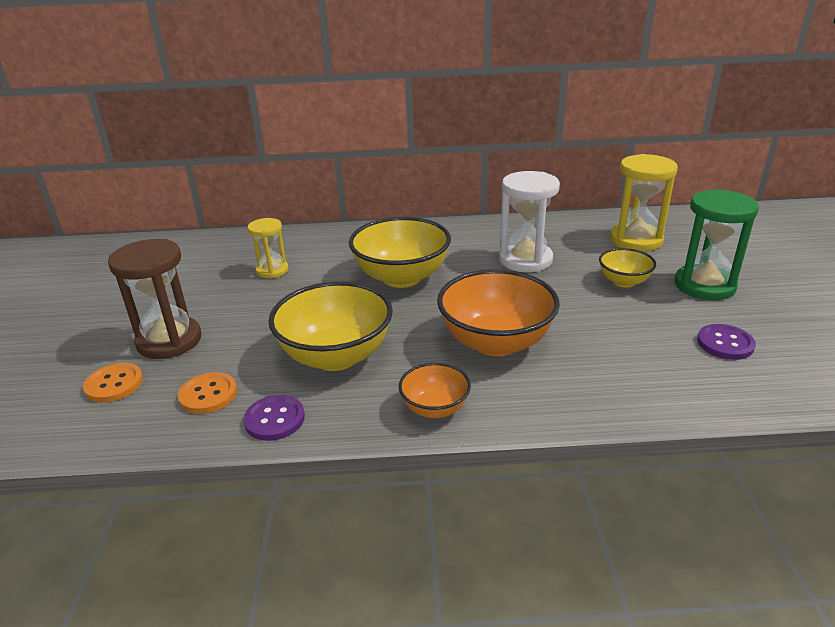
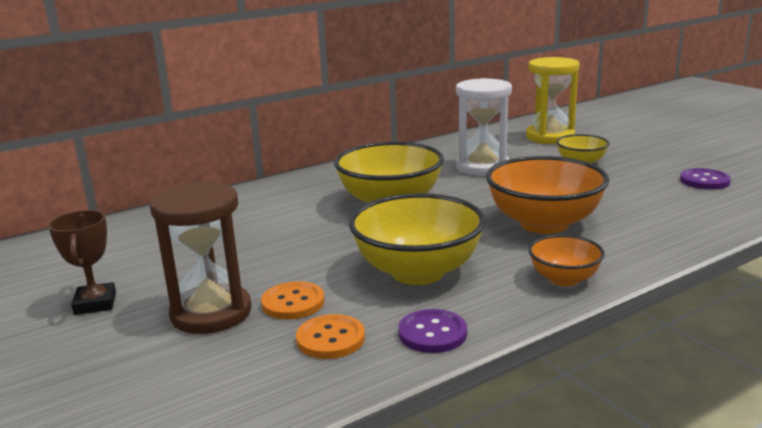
camera: 30 degrees left, 10 degrees down
orange button [83,363,143,403] -> orange button moved to [261,281,324,319]
yellow hourglass [248,218,289,279] -> none
green hourglass [674,189,759,300] -> none
none -> brown trophy [48,210,116,315]

